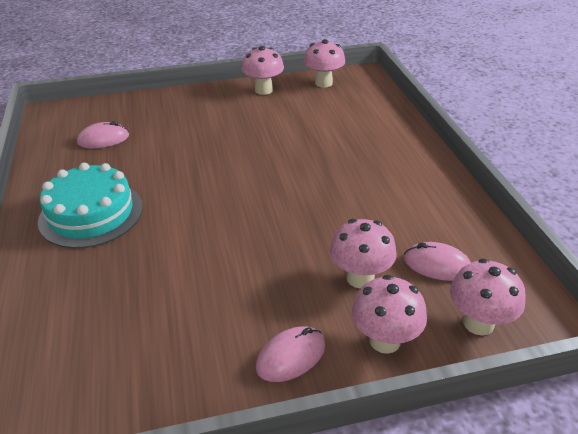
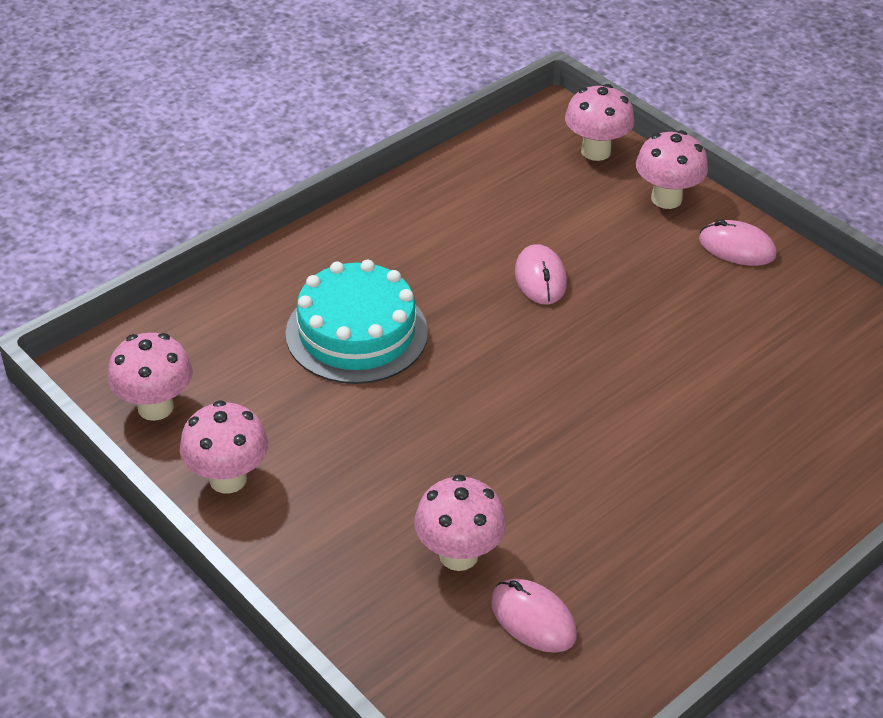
camera: 120 degrees left, 5 degrees up
turquoise cake [38,163,143,249] -> turquoise cake moved to [286,260,428,384]
pink mushroom [330,219,397,289] -> pink mushroom moved to [414,475,506,571]
pink mouse [404,242,471,281] -> pink mouse moved to [515,244,567,305]

